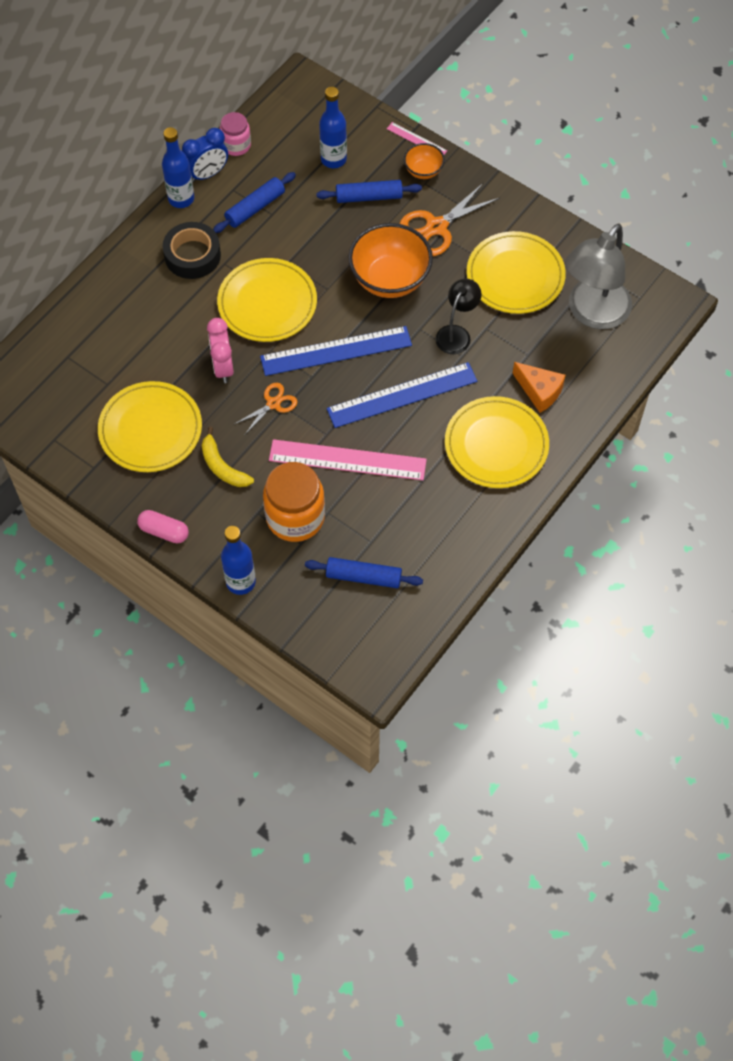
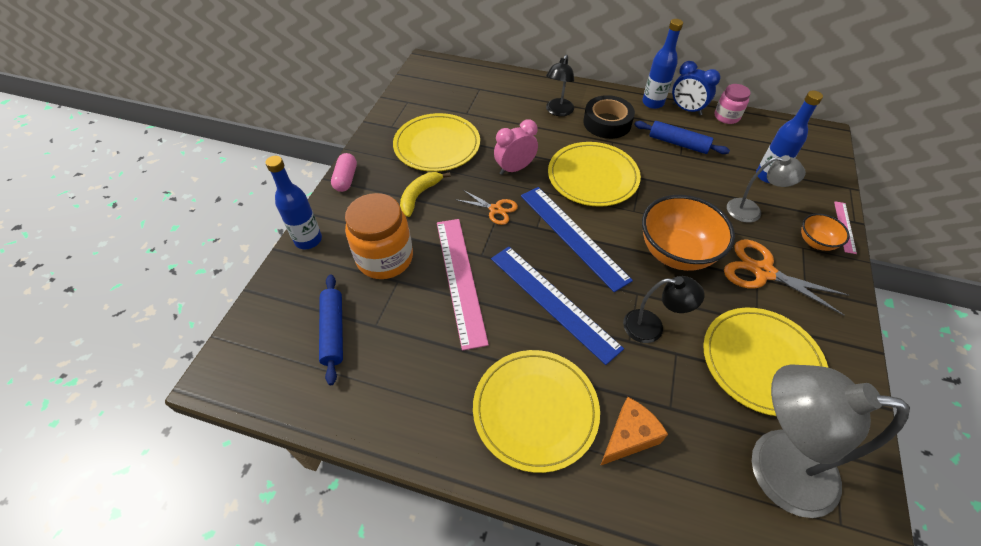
camera: 70 degrees right, 10 degrees down
blue rolling pin [316,180,422,203] -> grey lamp [727,155,806,223]
orange cheese [512,362,566,413] -> orange cheese turned 150 degrees counterclockwise [600,397,668,466]
none -> black lamp [546,54,574,116]

